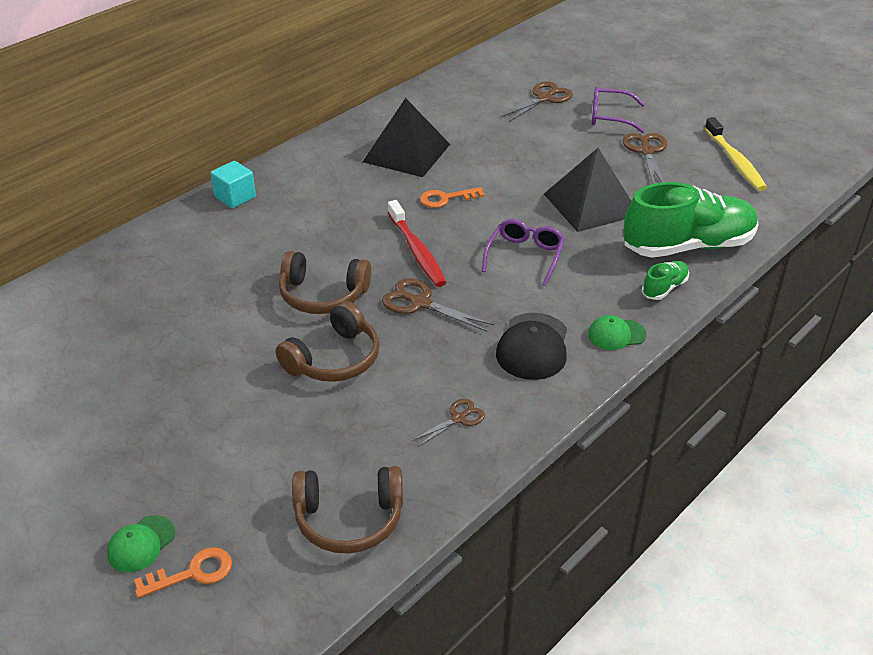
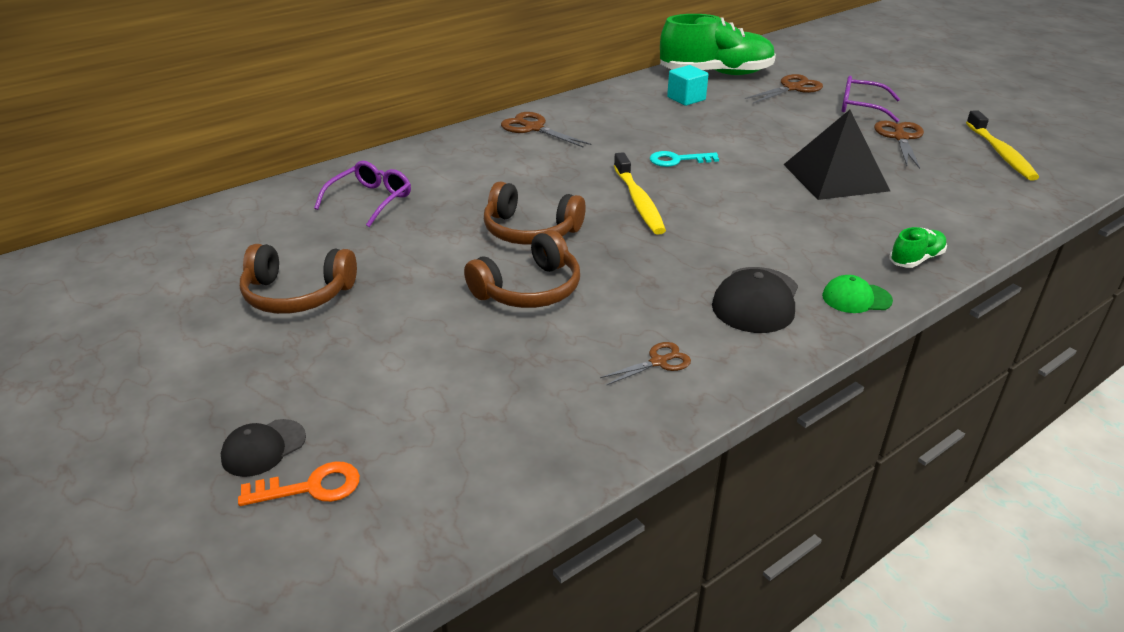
camera: 10 degrees right, 5 degrees down
green cap [107,515,175,572] -> black cap [221,419,306,477]
turquoise cube [210,161,256,208] -> turquoise cube moved to [667,65,708,106]
brown headphones [292,466,403,554] -> brown headphones moved to [240,244,357,314]
black pyramid [363,98,450,177] -> none
brown scissors [382,278,494,332] -> brown scissors moved to [501,112,591,148]
red toothbrush [388,200,446,287] -> yellow toothbrush [614,152,666,235]
orange key [420,187,485,208] -> turquoise key [650,151,719,167]
purple glasses [482,219,565,286] -> purple glasses moved to [314,161,411,227]
green shoe [623,182,758,258] -> green shoe moved to [660,14,776,75]

